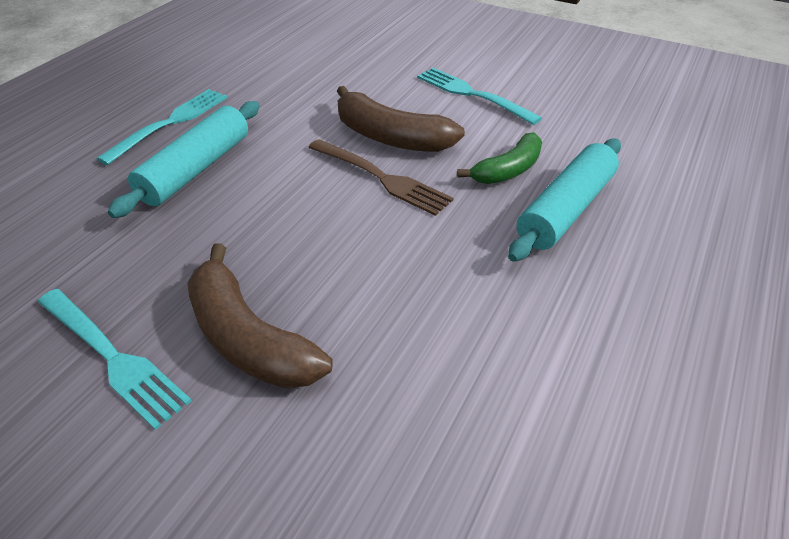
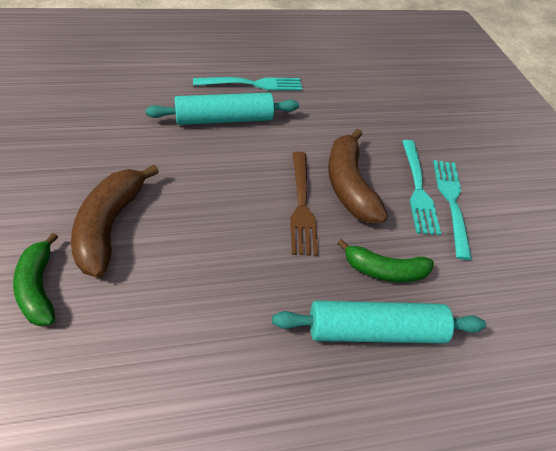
camera: 45 degrees right, 5 degrees up
turquoise fork [38,289,192,430] -> turquoise fork moved to [402,140,441,235]
none -> green banana [13,233,58,326]

